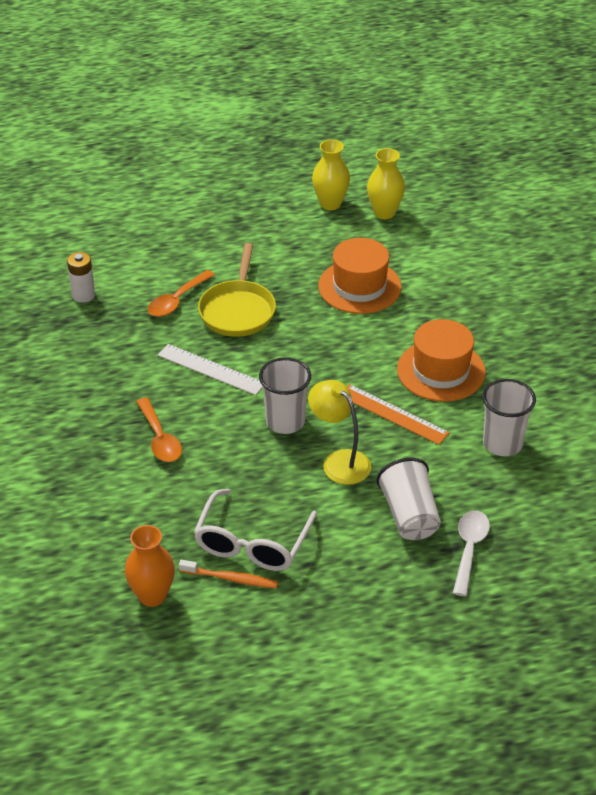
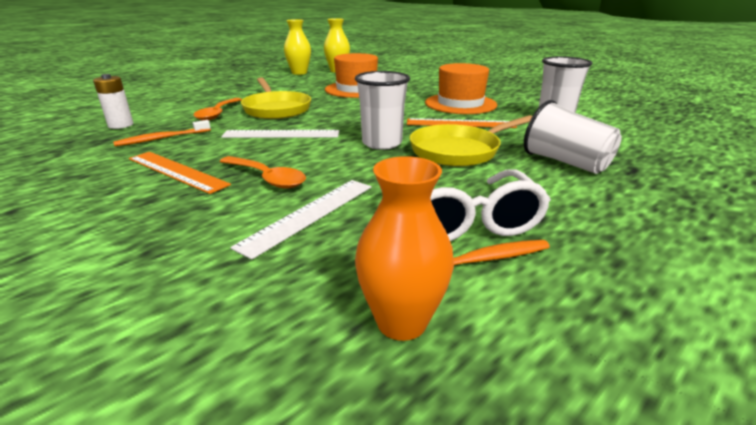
camera: 30 degrees left, 15 degrees down
yellow lamp [308,380,371,485] -> yellow pan [410,115,532,167]
white spoon [453,510,490,596] -> none
none -> orange toothbrush [113,120,211,146]
none -> orange ruler [129,152,231,194]
none -> white ruler [231,180,371,260]

